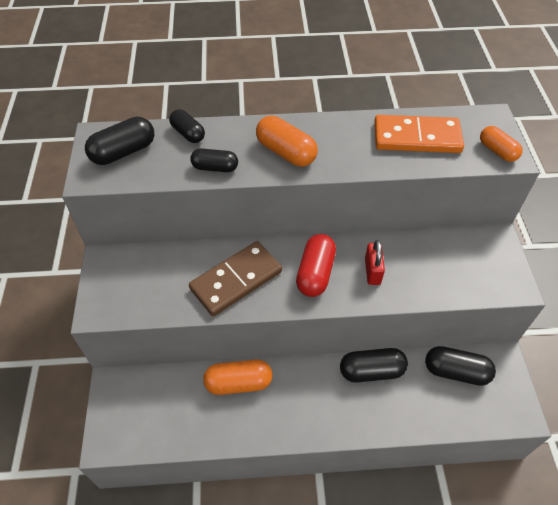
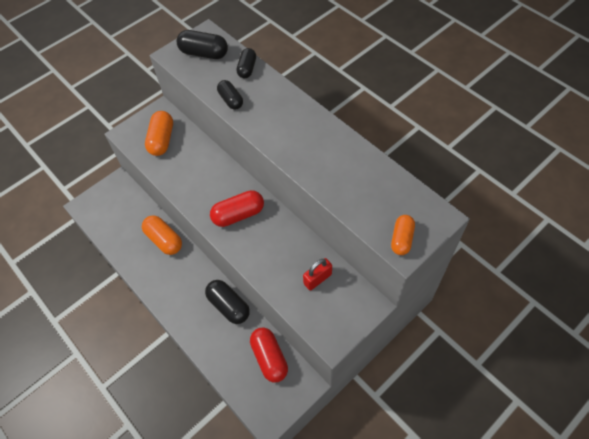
camera: 55 degrees right, 5 degrees up
brown domino [189,241,282,316] -> none
orange capsule [256,116,318,167] -> orange capsule moved to [145,111,173,156]
red padlock [365,240,385,285] -> red padlock moved to [303,258,332,291]
orange domino [374,115,464,153] -> none
black capsule [425,346,496,386] -> red capsule [250,327,288,382]

